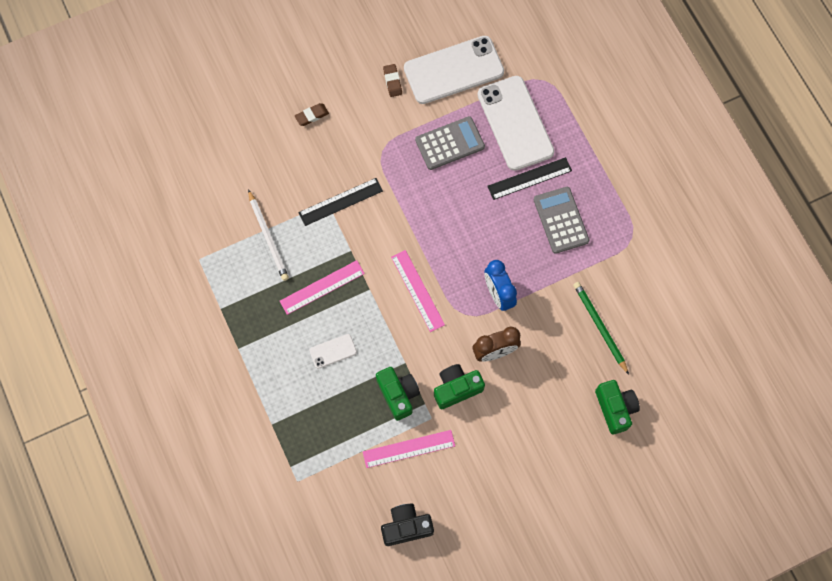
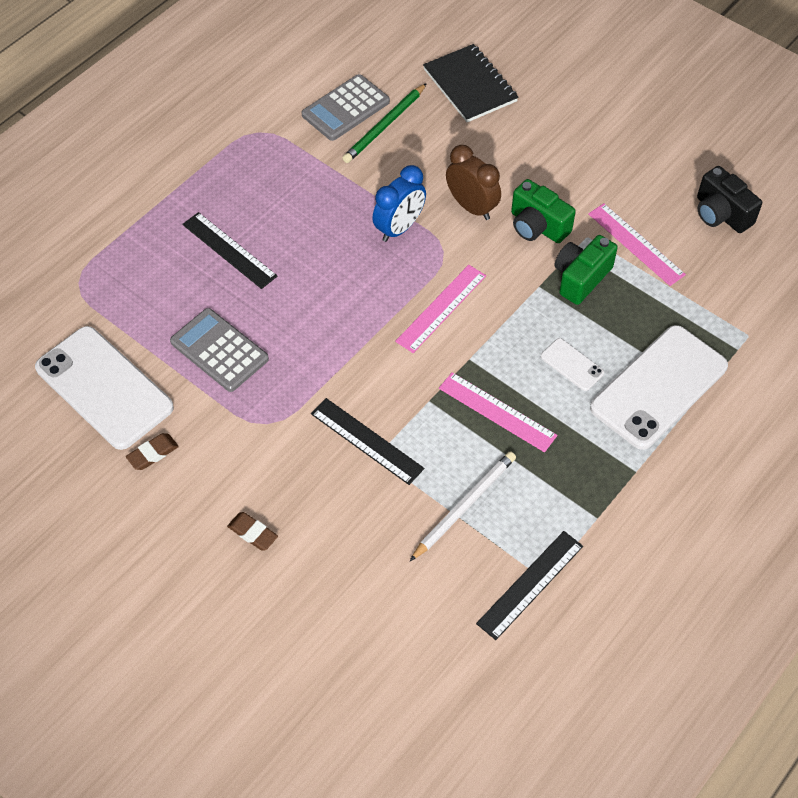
camera: 115 degrees left, 15 degrees down
white phone [477,76,554,171] -> white phone moved to [590,325,728,450]
grey calculator [534,187,590,254] -> grey calculator moved to [302,74,390,141]
green camera [595,380,640,434] -> black notebook [423,44,518,122]
none -> black ruler [476,531,583,640]

